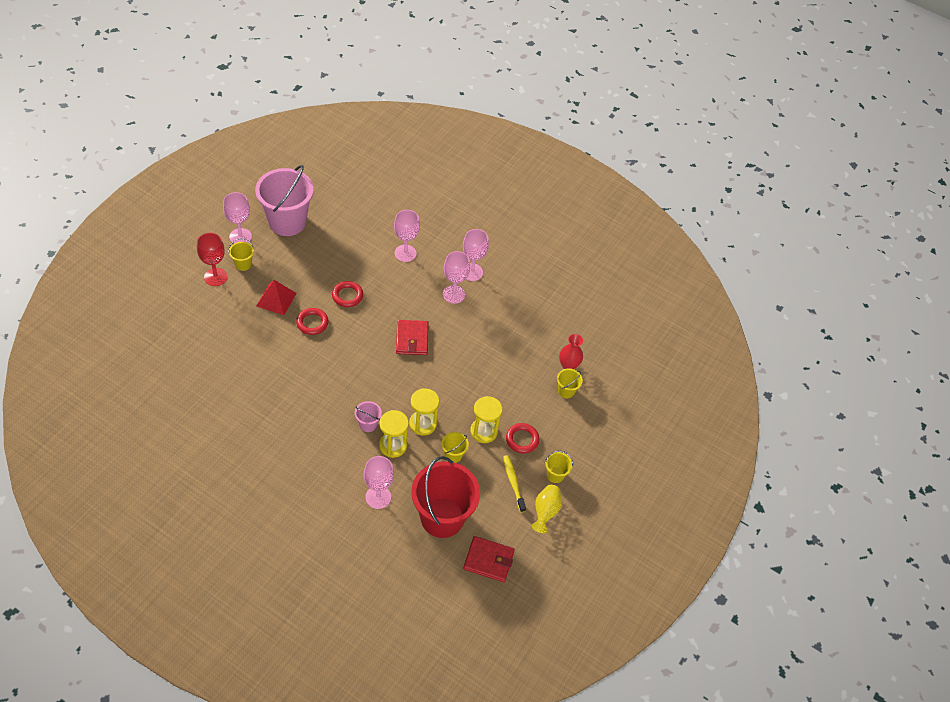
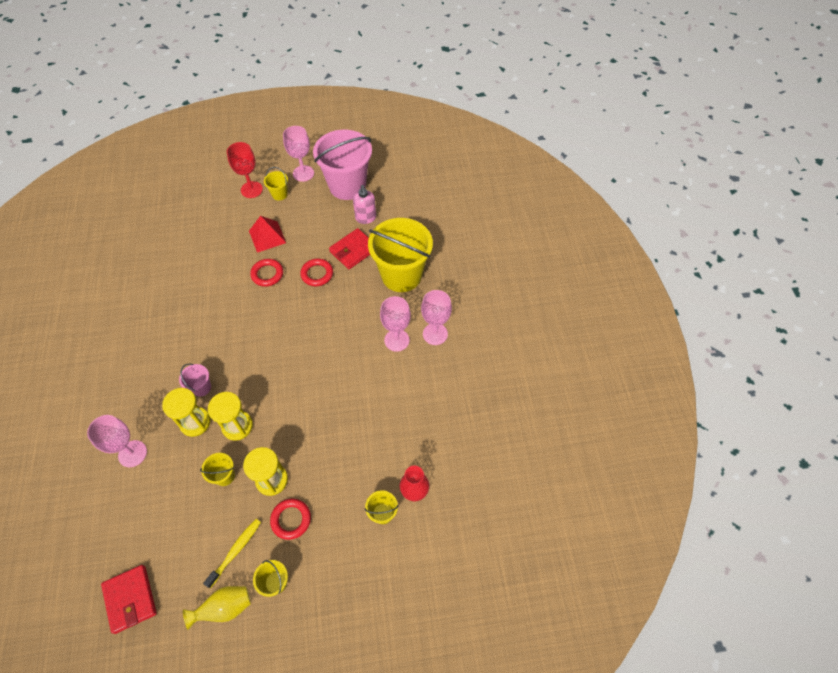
camera: 55 degrees right, 5 degrees up
pink goblet [394,210,420,262] -> yellow bucket [368,218,433,292]
red wallet [396,320,429,355] -> red wallet moved to [329,228,370,269]
red bucket [411,456,480,538] -> none
none -> pink soap dispenser [353,185,376,224]

